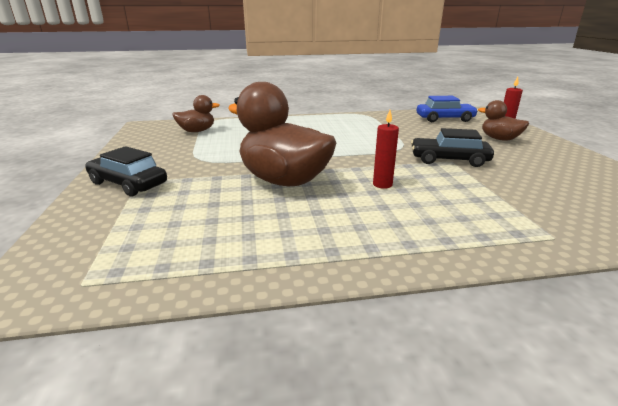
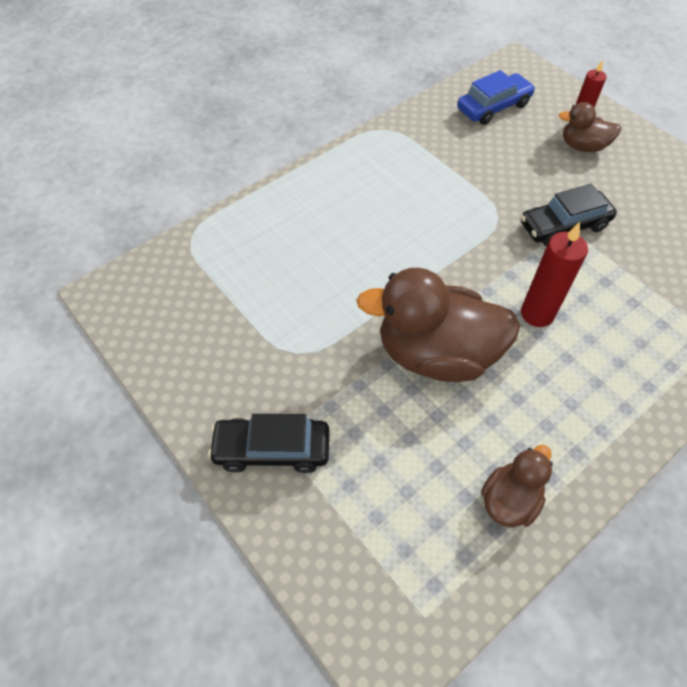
camera: 30 degrees left, 30 degrees up
brown duck [172,95,219,132] -> brown duck moved to [481,445,553,527]
red candle [373,110,399,189] -> red candle [521,222,588,327], size x1.50

